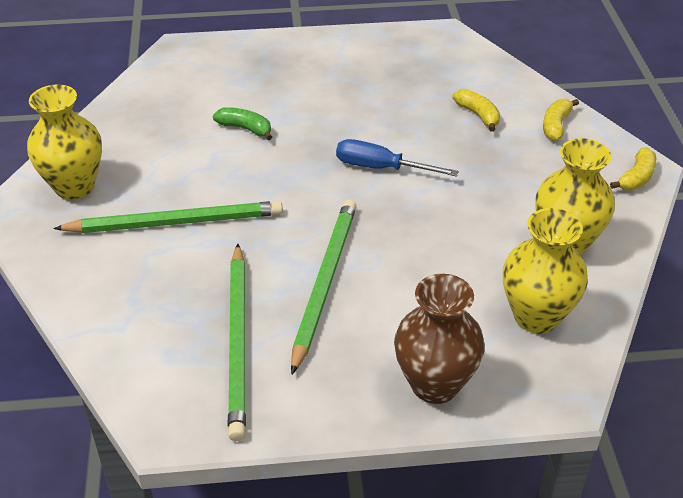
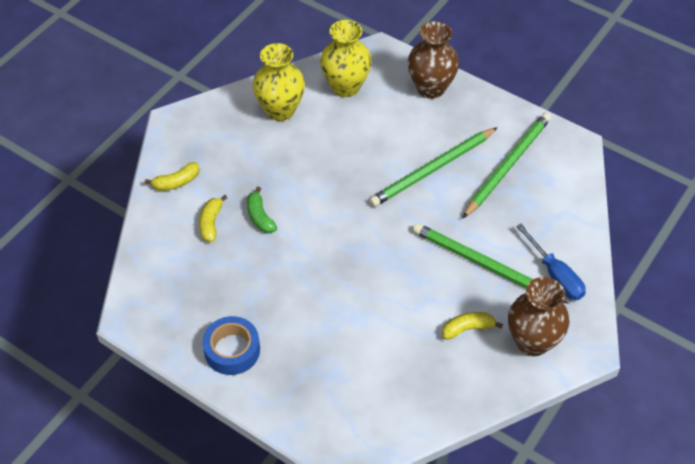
camera: 140 degrees left, 10 degrees up
yellow vase [27,85,102,199] -> brown vase [508,277,569,356]
green banana [213,107,272,140] -> green banana moved to [247,187,277,233]
blue screwdriver [336,139,459,177] -> blue screwdriver moved to [516,224,586,300]
yellow banana [610,147,656,190] -> yellow banana moved to [442,312,503,340]
none -> blue tape [202,316,260,375]

